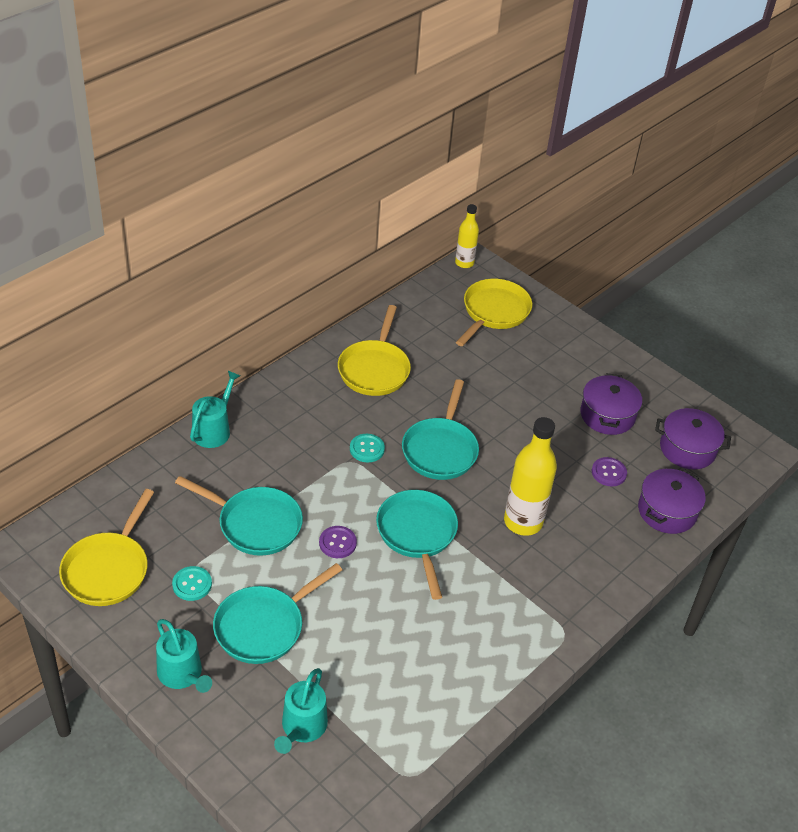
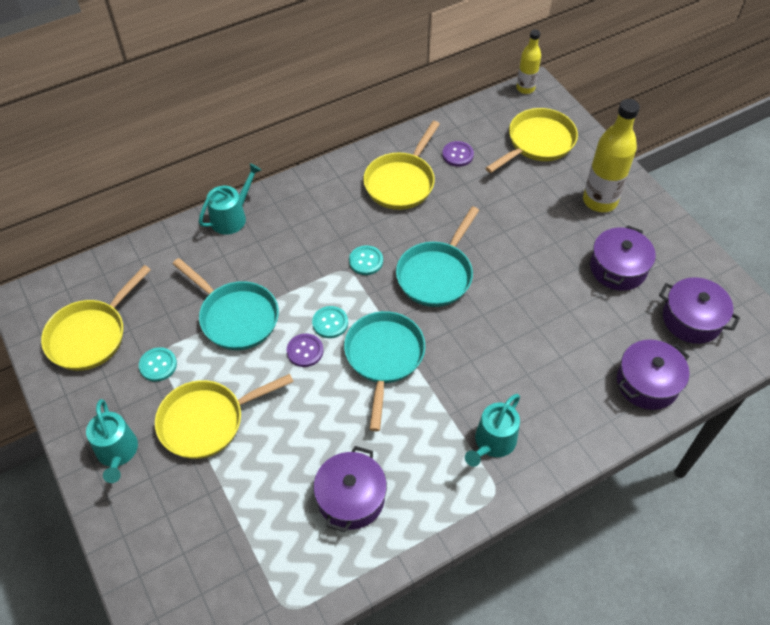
camera: 20 degrees right, 10 degrees up
turquoise pan [213,563,342,664] -> yellow pan [155,374,294,459]
turquoise watering can [274,668,328,754] -> turquoise watering can moved to [465,394,520,467]
yellow bottle [504,417,557,536] -> yellow bottle moved to [583,99,640,212]
purple button [592,457,627,486] -> purple button moved to [442,141,474,167]
none -> turquoise button [312,306,348,338]
none -> purple pot [313,446,387,532]

